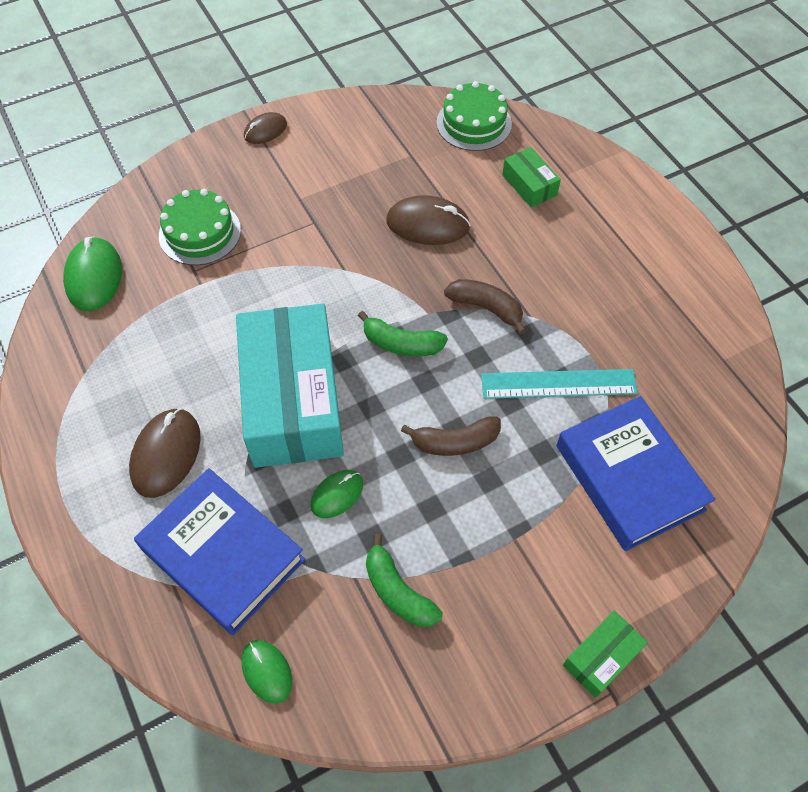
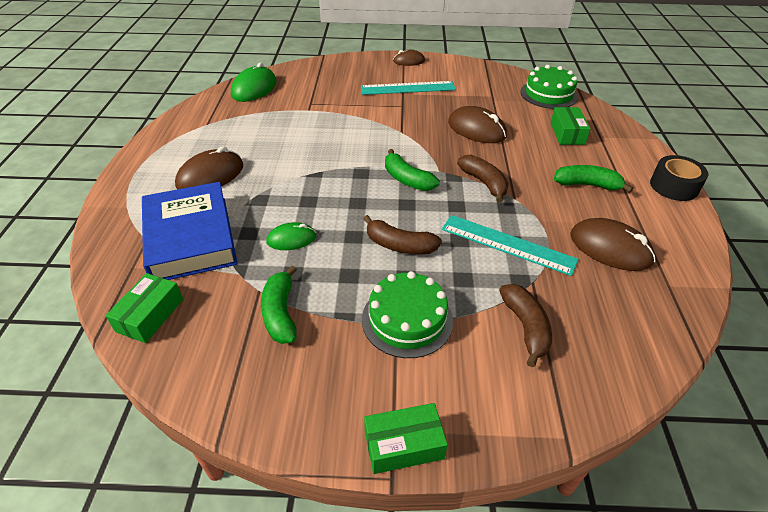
camera: 30 degrees right, 15 degrees down
green cake [159,189,241,265] -> green cake moved to [362,271,453,358]
turquoise box [236,304,344,468] -> none
green mouse [242,640,292,703] -> green box [105,273,183,343]
blue book [557,396,715,552] -> brown banana [499,284,552,367]
none -> turquoise ruler [361,81,456,95]
none -> green banana [554,165,633,193]
none -> brown mouse [570,218,656,271]
none -> black tape [650,155,708,201]

